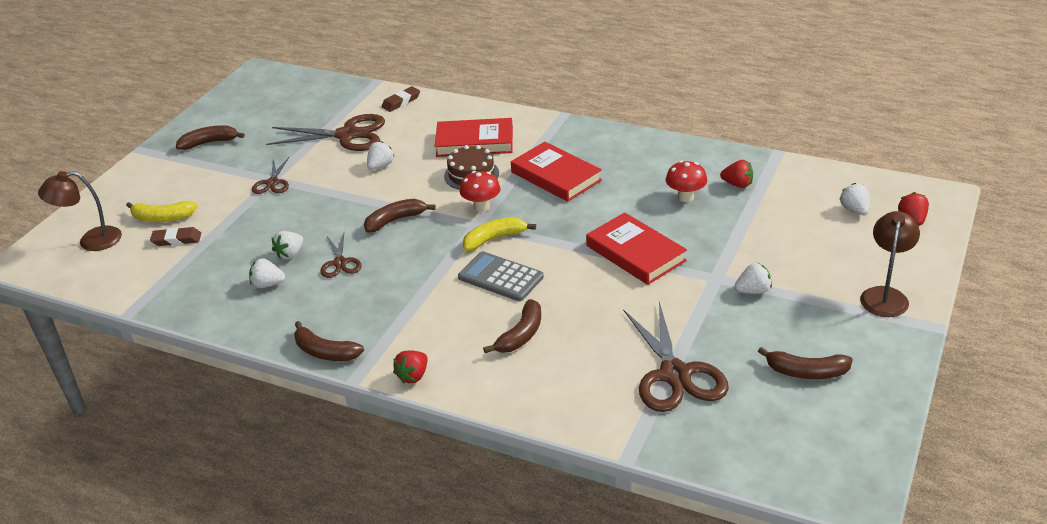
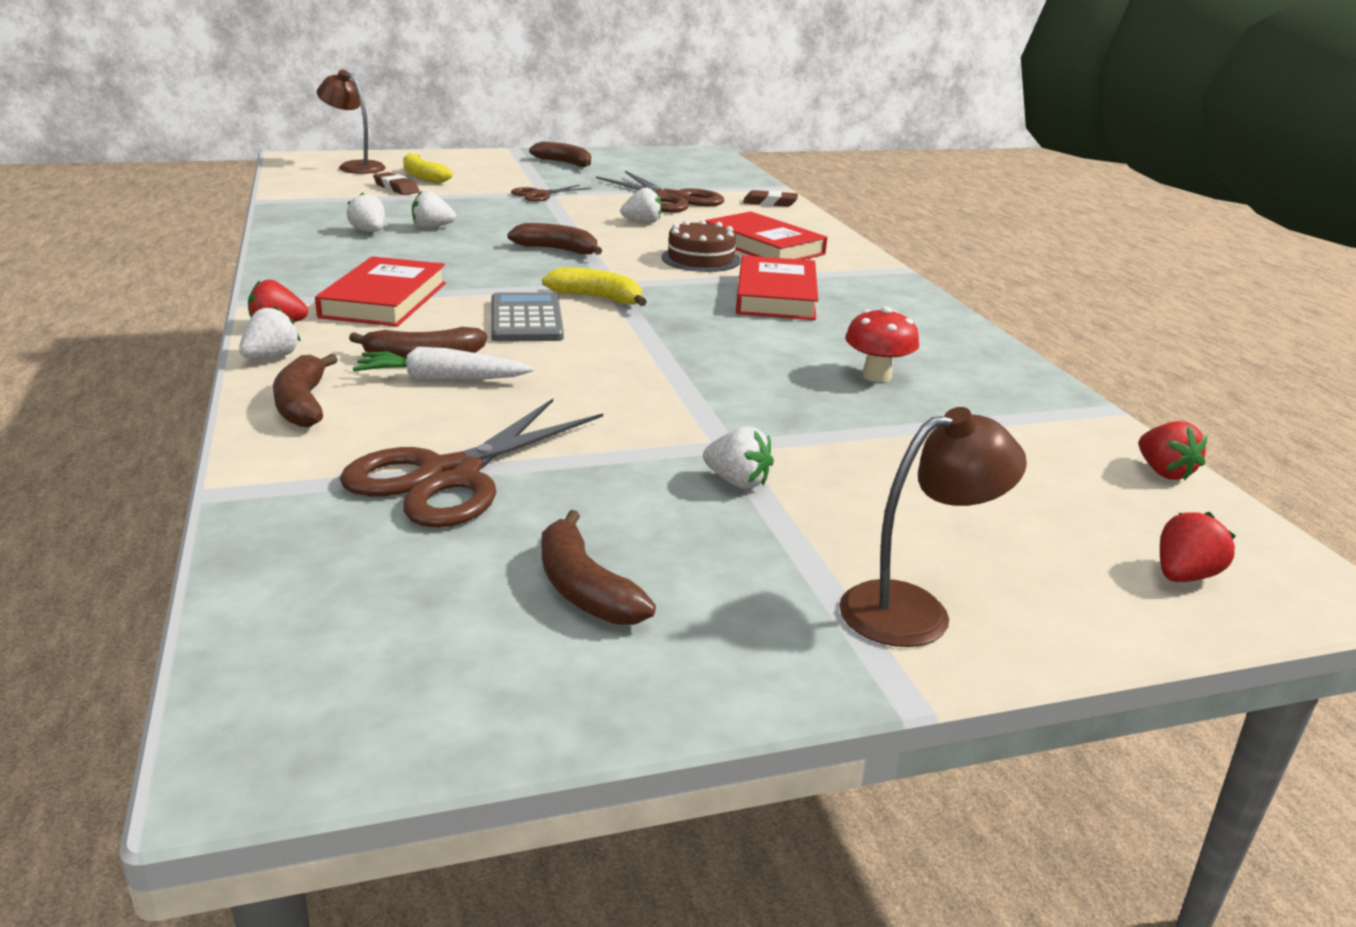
camera: 45 degrees right, 10 degrees down
brown banana [294,321,364,361] -> brown banana moved to [273,354,338,427]
brown scissors [321,233,362,278] -> none
red mushroom [460,171,501,212] -> none
red book [586,212,687,285] -> red book moved to [315,256,446,327]
red strawberry [720,160,753,188] -> red strawberry moved to [1139,421,1207,481]
white strawberry [839,183,870,215] -> white strawberry moved to [239,306,300,359]
none -> white carrot [353,347,534,381]

